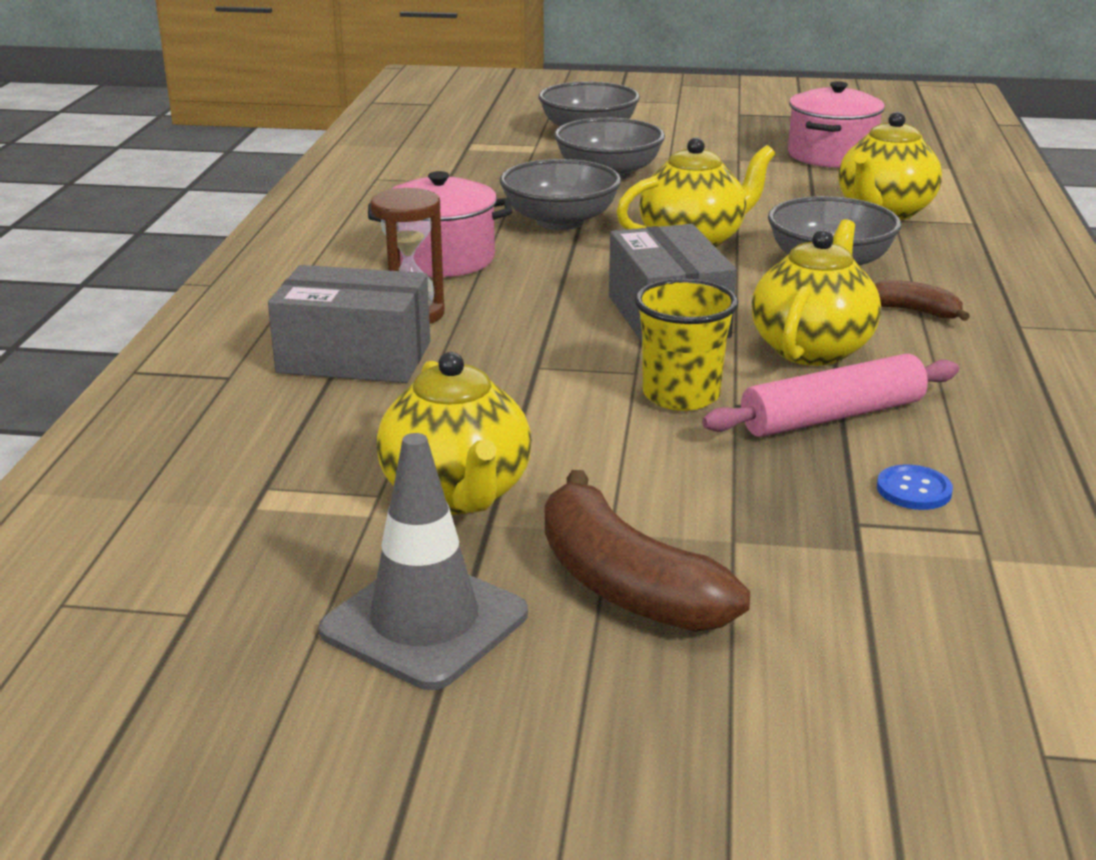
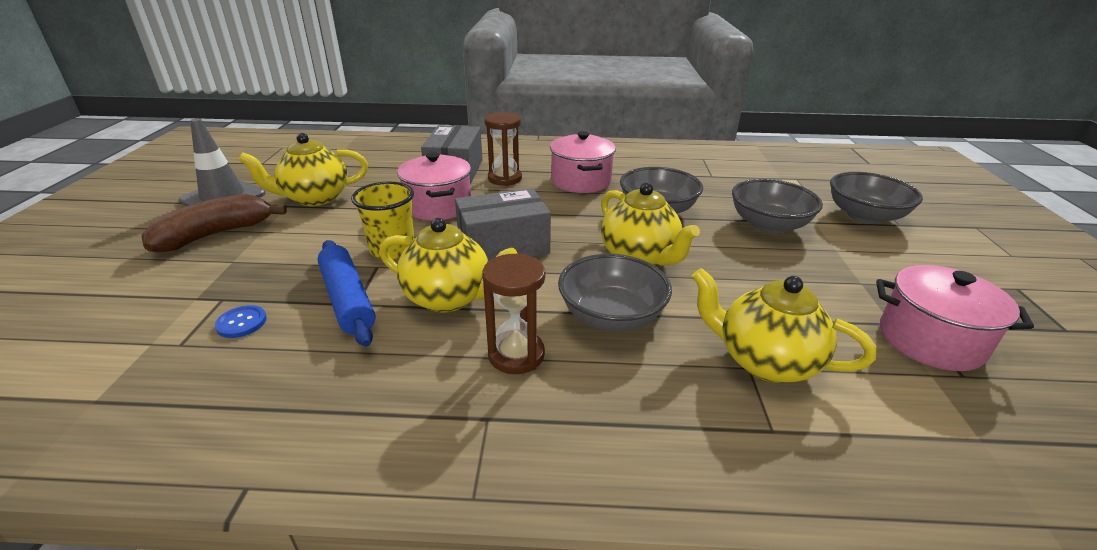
camera: 85 degrees right, 5 degrees up
pink rolling pin [702,354,959,437] -> blue rolling pin [318,240,376,347]
brown banana [875,280,970,321] -> brown hourglass [482,253,545,374]
none -> pink pot [397,152,471,221]

